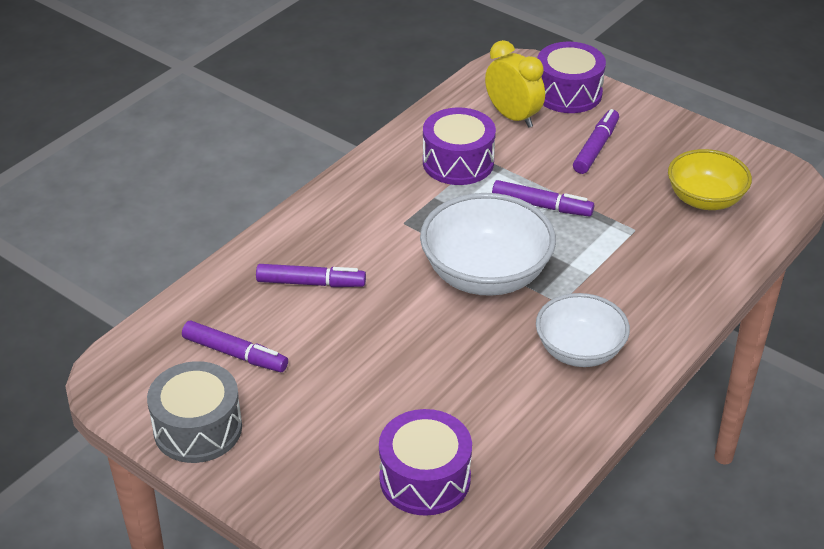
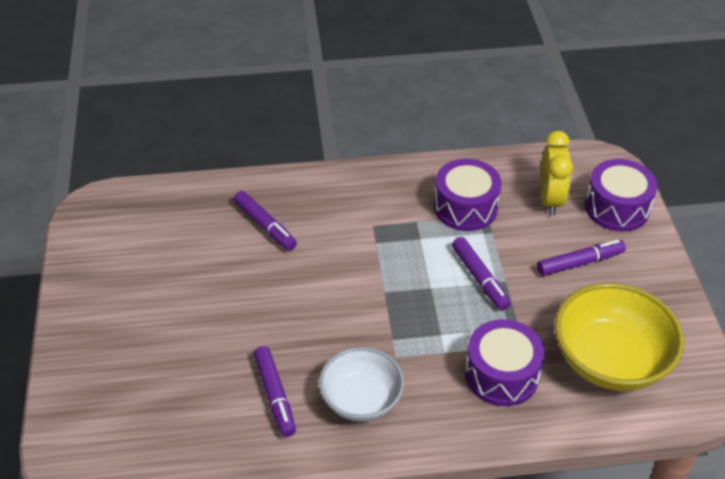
camera: 45 degrees right, 5 degrees up
grey drum [147,361,242,463] -> none
purple marker [182,321,288,372] -> purple marker moved to [253,346,296,437]
purple drum [379,409,472,516] -> purple drum moved to [465,319,545,406]
white bowl [420,193,556,296] -> none
yellow bowl [668,149,752,210] -> yellow bowl [555,283,684,391], size x1.52

